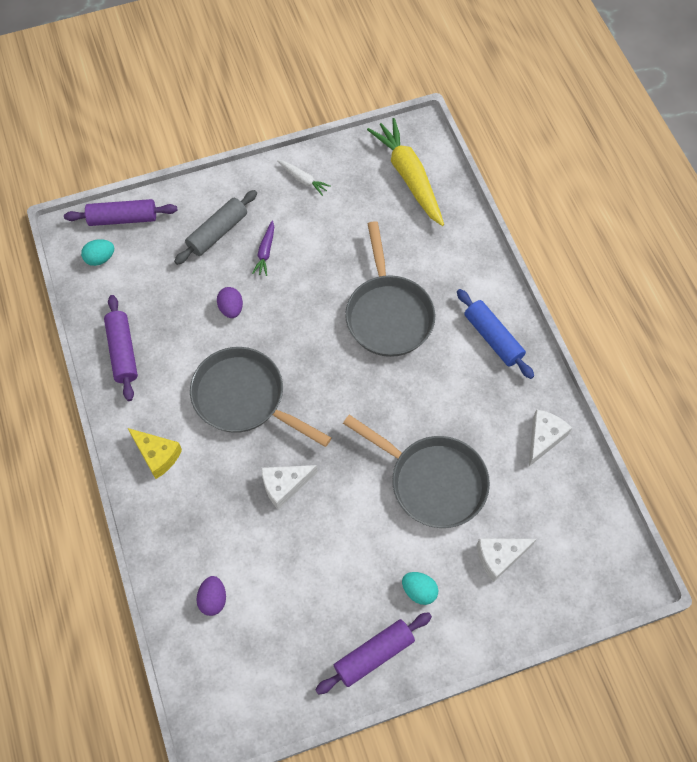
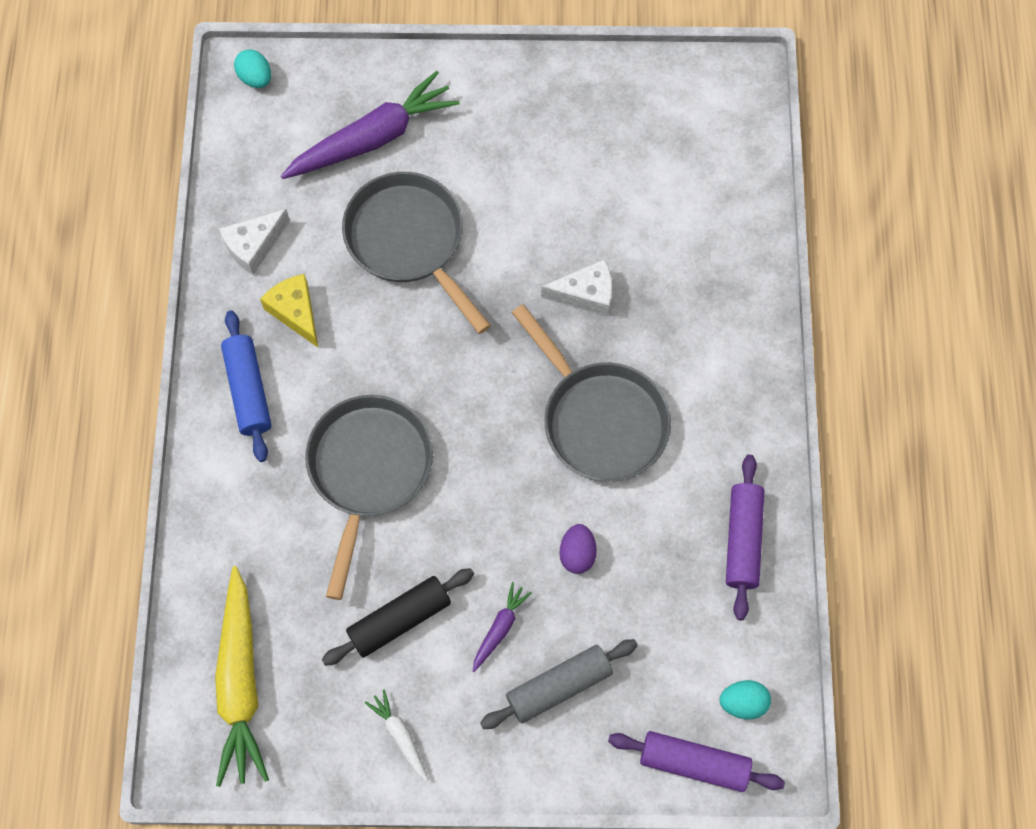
camera: 160 degrees left, 5 degrees up
yellow cheese [128,428,182,479] -> yellow cheese moved to [260,274,318,347]
purple egg [197,576,226,616] -> none
purple rolling pin [315,612,432,695] -> none
turquoise egg [402,572,438,605] -> turquoise egg moved to [234,49,271,88]
white cheese [477,538,537,582] -> purple carrot [281,71,460,179]
none -> black rolling pin [322,568,474,666]

